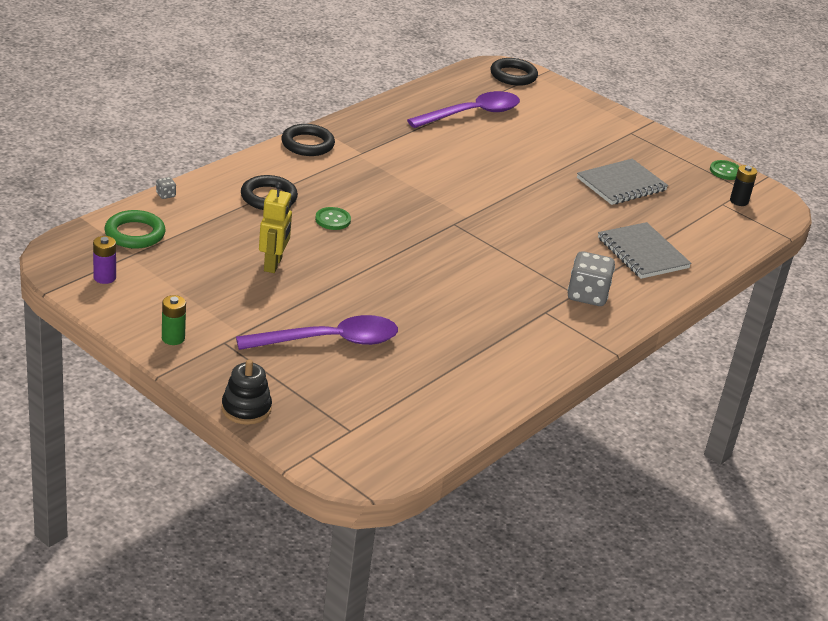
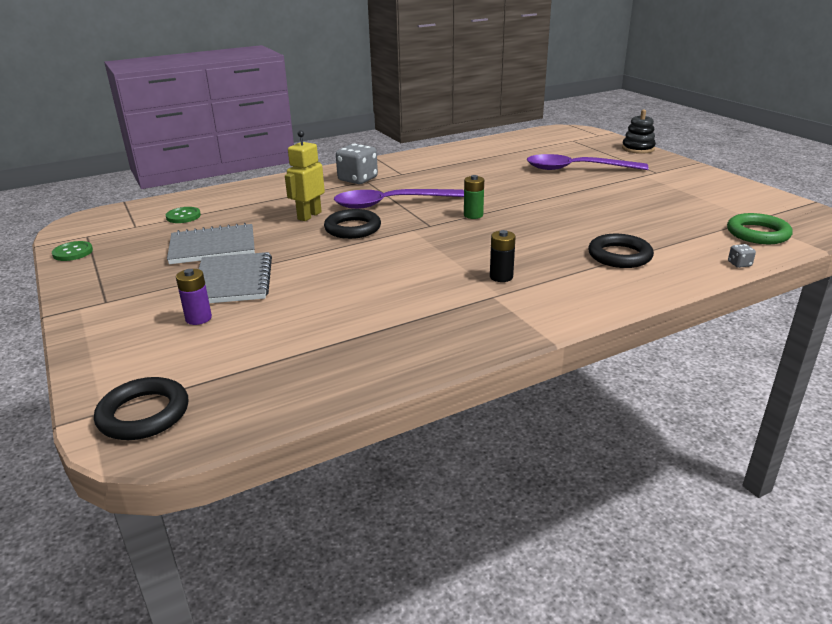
camera: 155 degrees left, 5 degrees down
purple battery [93,236,116,284] -> purple battery moved to [176,269,212,325]
green battery [162,295,186,345] -> green battery moved to [464,175,484,219]
yellow robot [259,182,292,273] -> yellow robot moved to [285,130,325,221]
black ring [281,124,335,156] -> black ring moved to [324,209,381,239]
green button [315,207,351,230] -> green button moved to [166,207,201,223]
purple spoon [407,91,520,128] -> purple spoon moved to [334,189,464,209]
grey notebook [598,222,692,279] -> grey notebook moved to [199,252,272,303]
black battery [730,165,757,206] -> black battery moved to [490,230,516,282]

